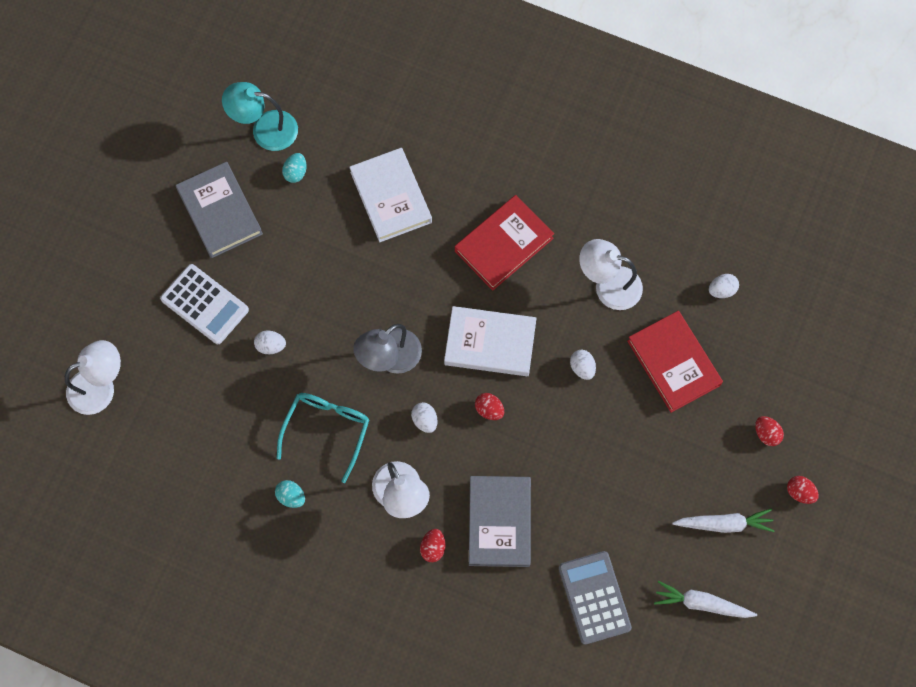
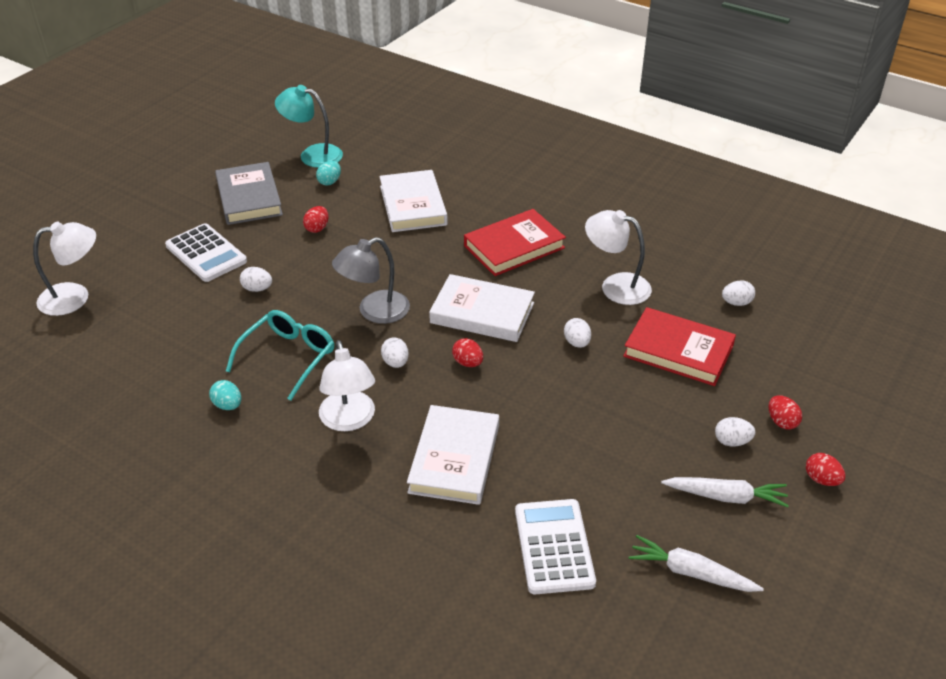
camera: 10 degrees right, 30 degrees down
red egg [420,529,445,562] -> red egg moved to [303,206,329,233]
grey book [469,476,531,567] -> white book [407,405,499,505]
grey calculator [559,551,632,645] -> white calculator [515,499,596,594]
red book [627,311,723,413] -> red book turned 45 degrees counterclockwise [623,307,736,386]
none -> white egg [715,417,755,447]

